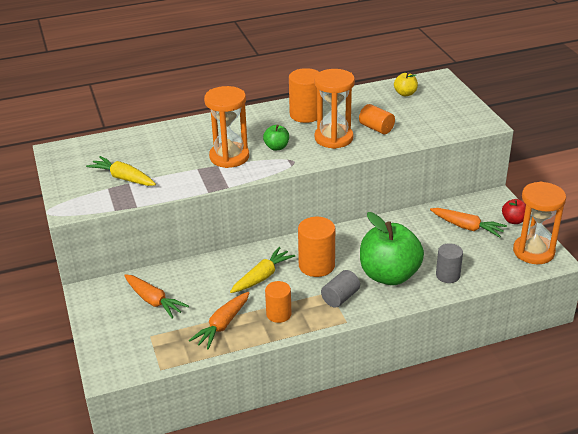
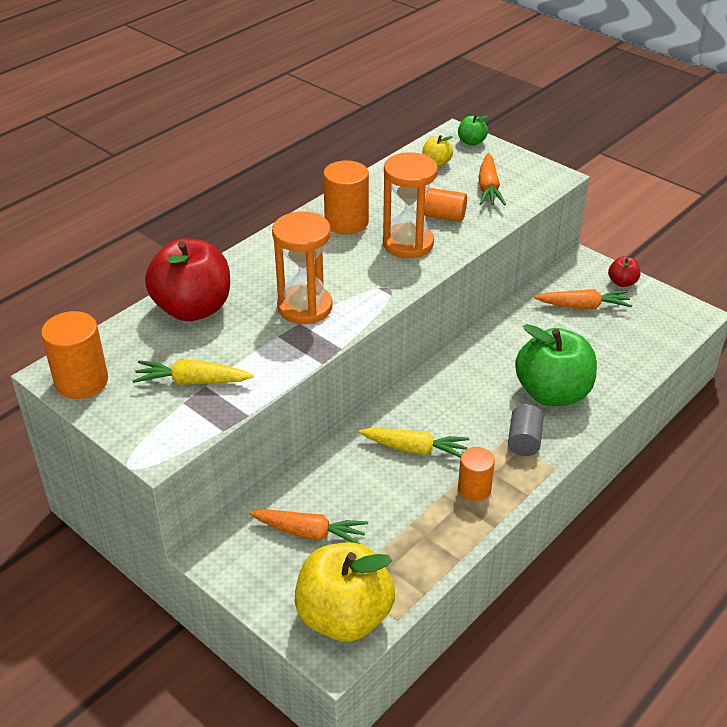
camera: 30 degrees left, 5 degrees up
orange carrot [189,292,250,349] -> orange carrot moved to [478,153,506,205]
yellow carrot [230,247,295,293] -> yellow carrot turned 90 degrees clockwise [359,428,469,458]
green apple [263,125,289,151] -> green apple moved to [458,114,488,146]
orange cylinder [298,217,335,277] -> orange cylinder moved to [41,311,108,399]
grey cylinder [436,243,463,283] -> none
orange hourglass [513,181,566,264] -> none
none -> red apple [145,238,230,321]
none -> yellow apple [295,542,395,642]

